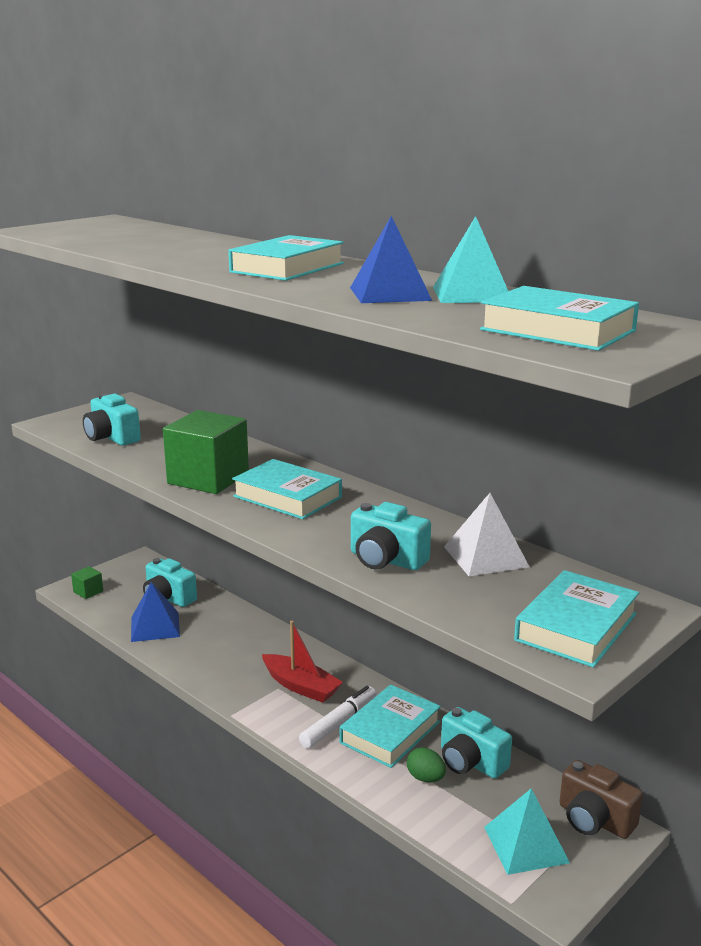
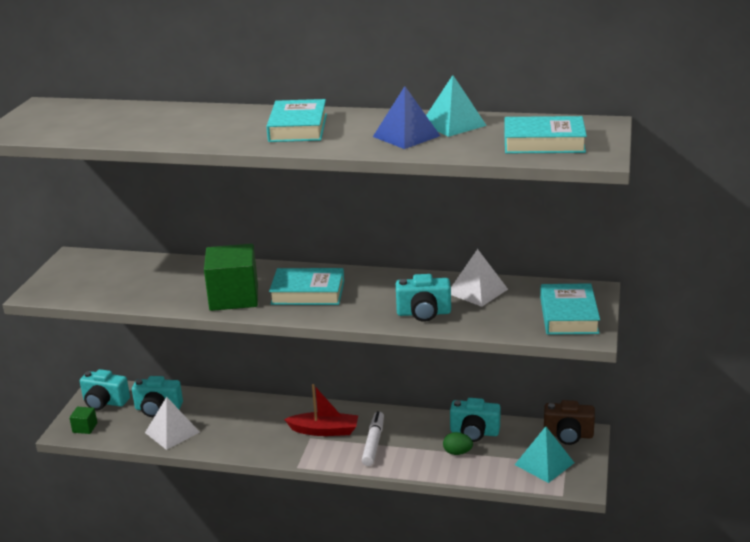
camera: 30 degrees left, 5 degrees up
turquoise camera [83,394,141,446] -> turquoise camera moved to [80,369,130,410]
blue pyramid [131,582,180,642] -> white pyramid [145,397,200,450]
turquoise book [339,684,441,768] -> none

